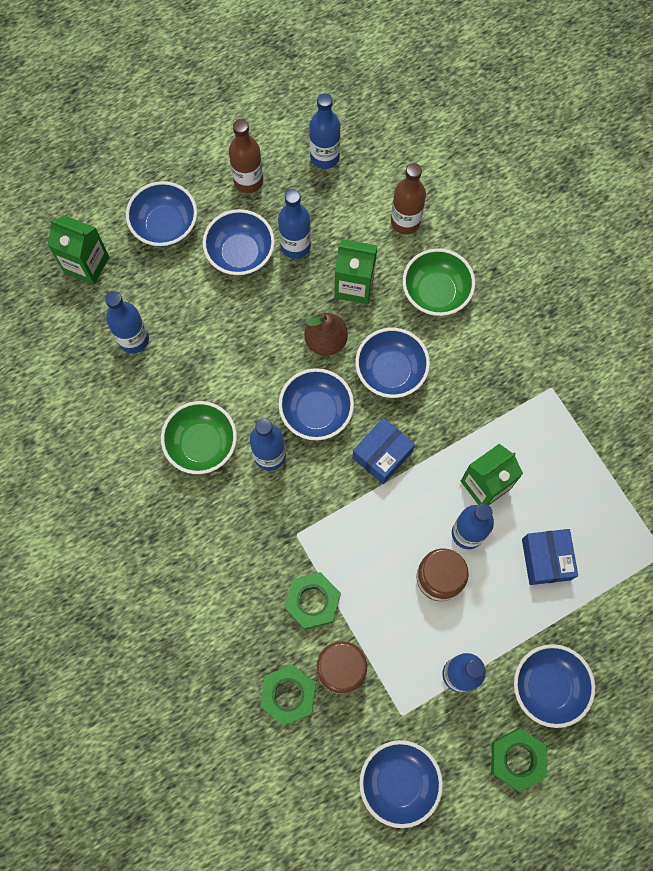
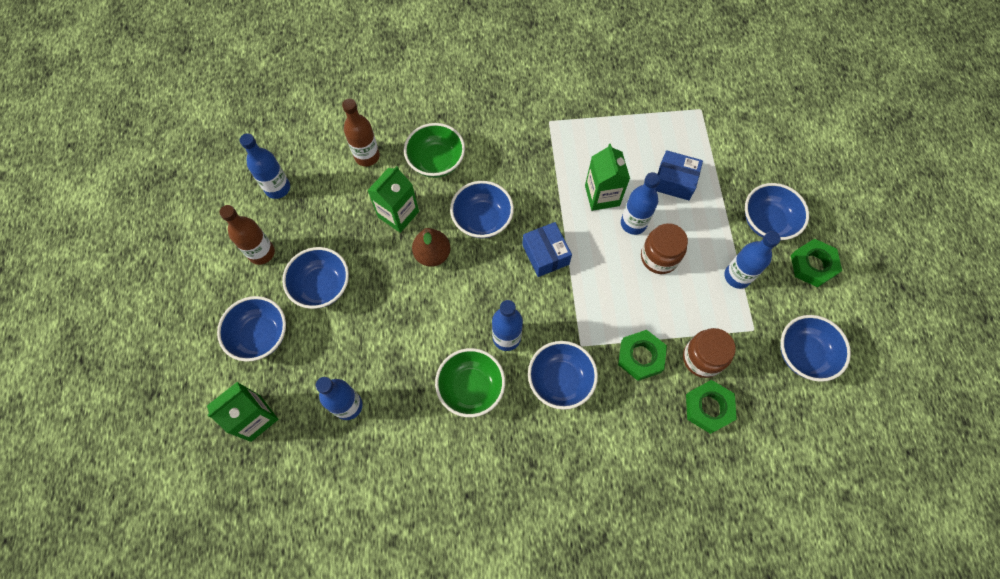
camera: 65 degrees left, 5 degrees down
blue bottle [278,189,311,259] -> none
blue bowl [278,368,354,440] -> blue bowl moved to [528,341,598,410]

